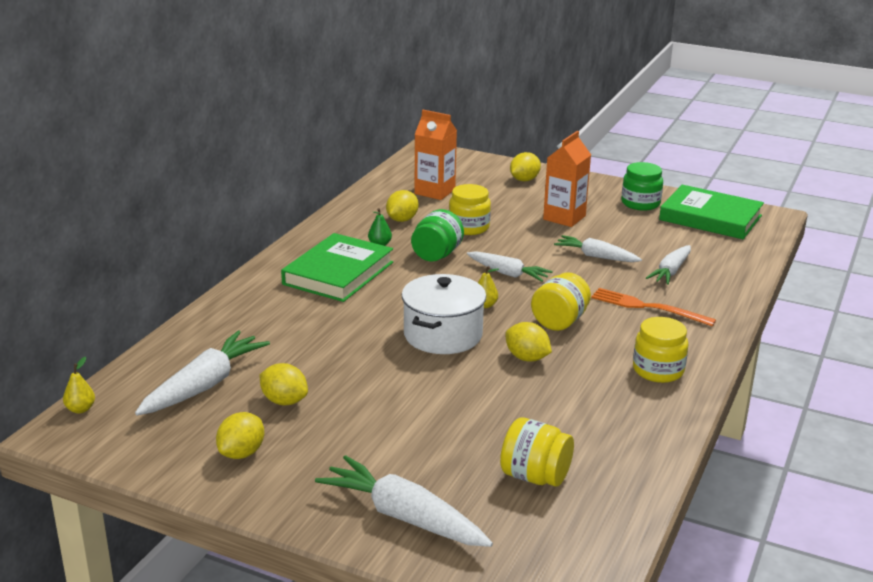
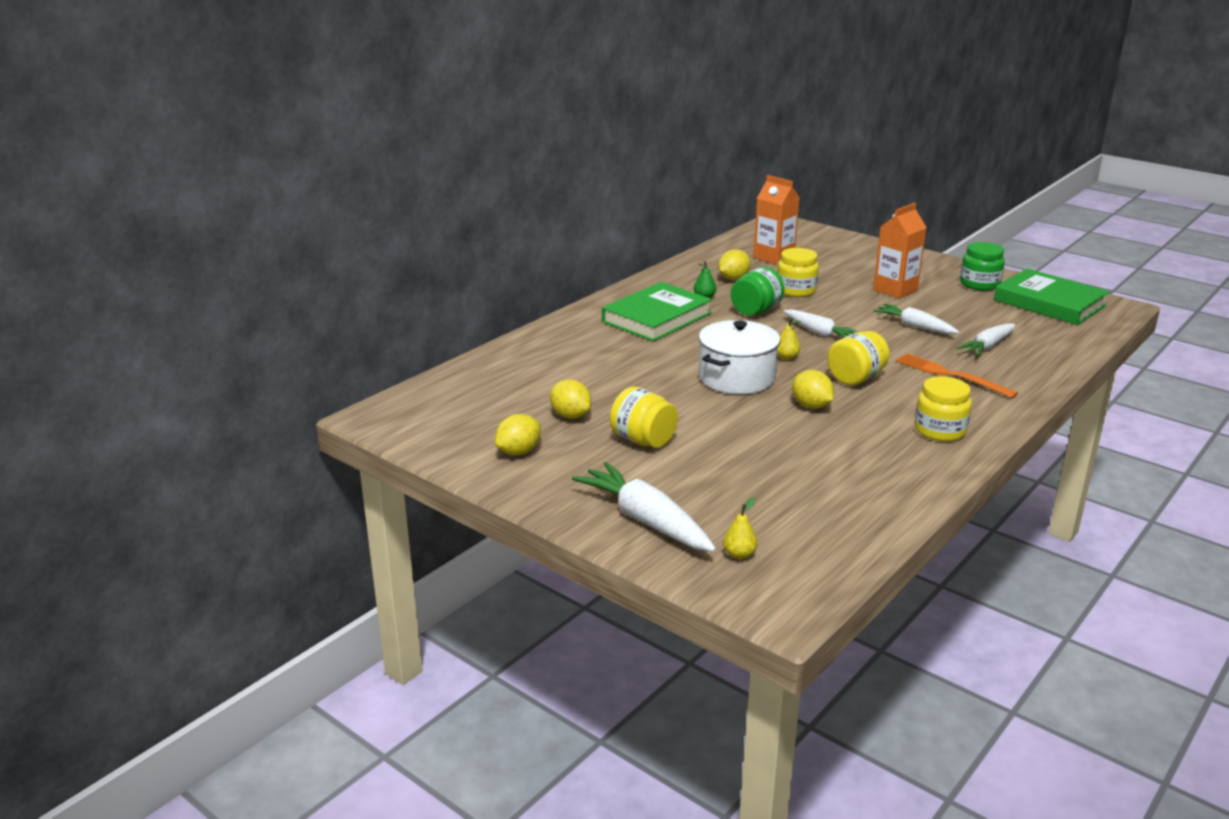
camera: 15 degrees right, 0 degrees up
yellow pear [63,357,95,413] -> yellow pear moved to [723,497,758,559]
white carrot [135,331,270,415] -> none
yellow jar [500,417,574,487] -> yellow jar moved to [610,386,678,448]
yellow lemon [510,152,541,182] -> none

